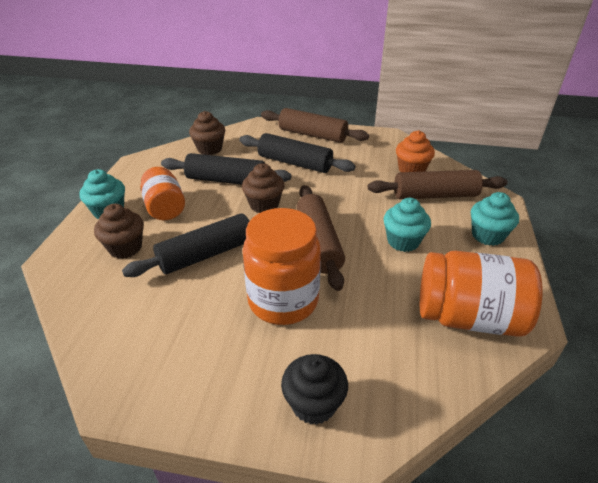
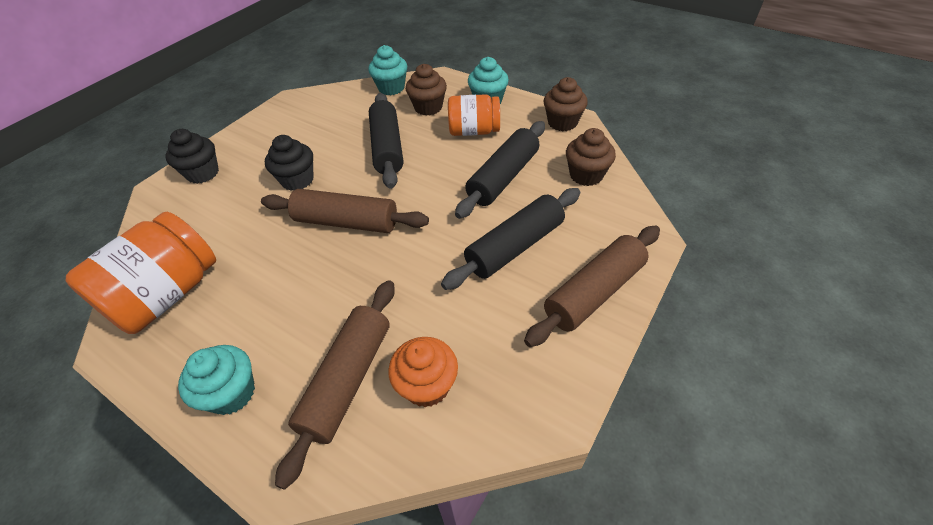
camera: 115 degrees right, 10 degrees up
brown cupcake [242,163,284,213] -> brown cupcake moved to [544,77,588,131]
orange jar [243,208,321,325] -> black cupcake [265,135,313,191]
turquoise cupcake [384,198,431,252] -> turquoise cupcake moved to [368,45,407,95]

